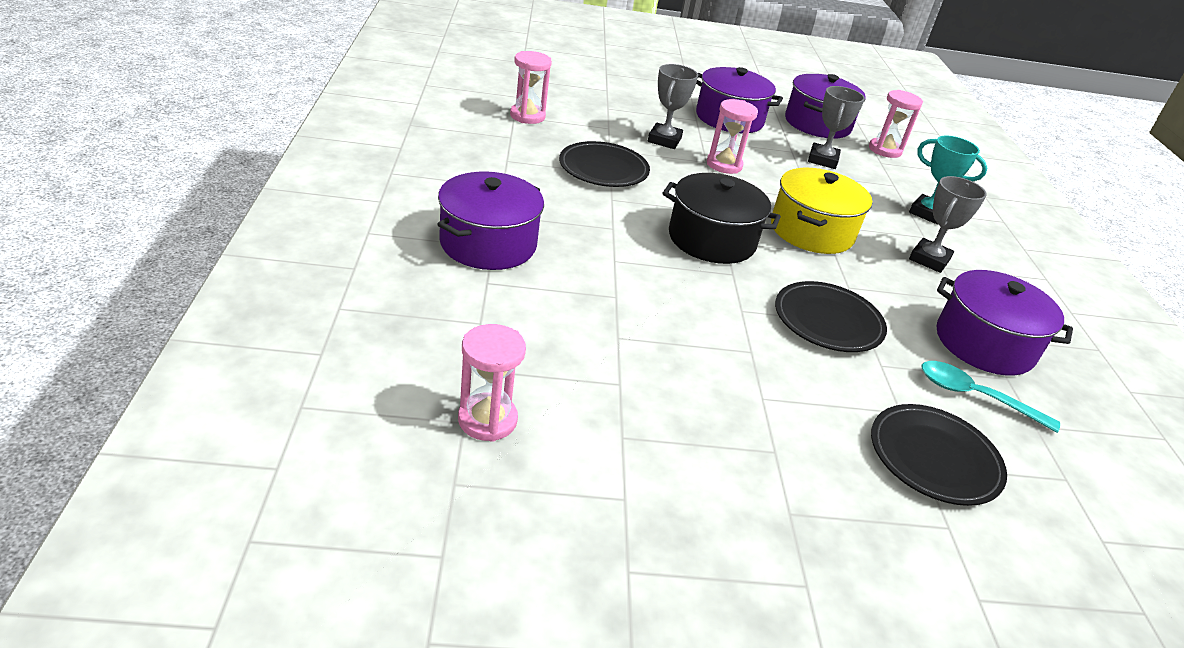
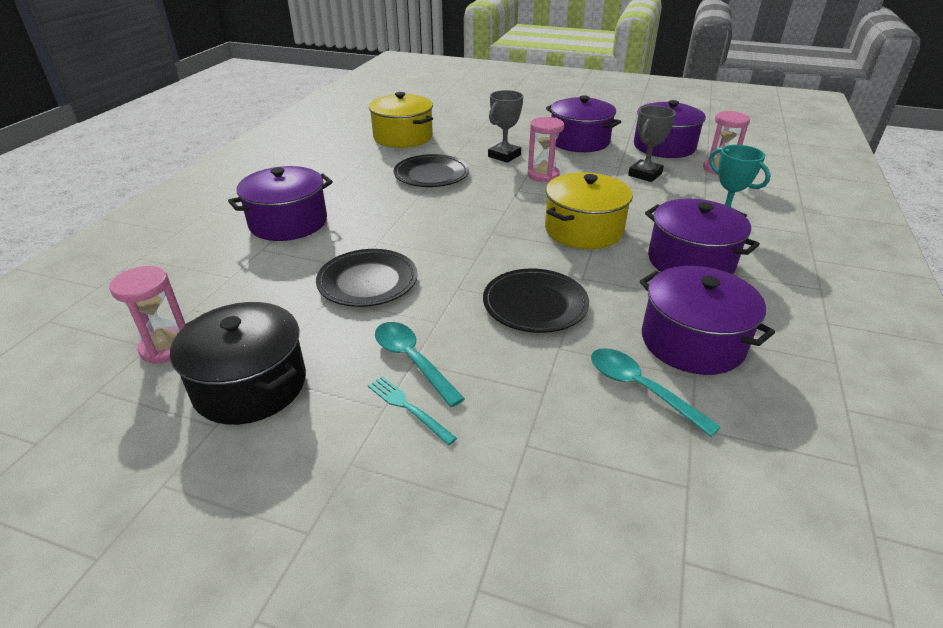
camera: 25 degrees right, 0 degrees up
pink hourglass [510,51,552,124] -> yellow pot [369,92,433,148]
black pot [662,173,781,264] -> black pot moved to [170,302,306,425]
black plate [871,404,1007,506] -> black plate moved to [316,249,418,307]
grey trophy [909,176,987,273] -> purple pot [645,198,760,274]
none -> turquoise fork [368,376,457,445]
none -> turquoise spoon [375,322,465,407]

